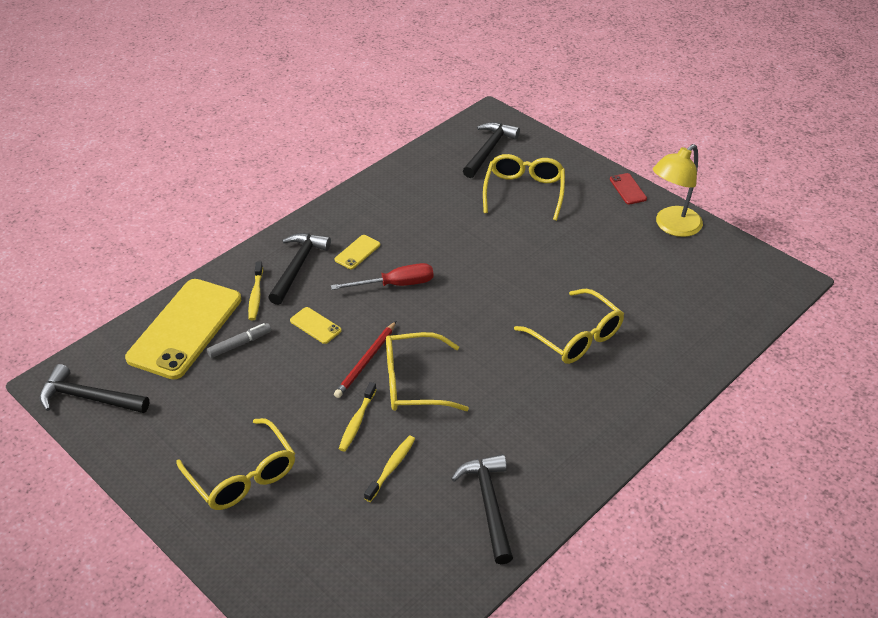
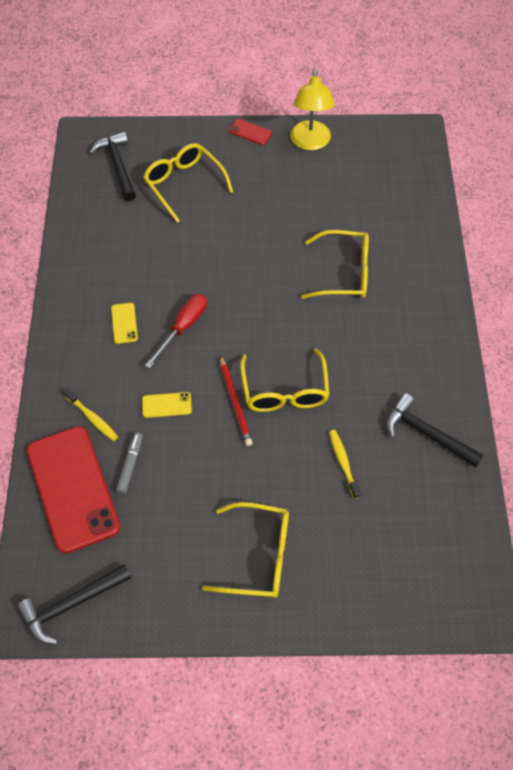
camera: 45 degrees left, 15 degrees up
yellow phone [125,279,241,380] -> red phone [26,426,120,554]
black hammer [268,233,331,305] -> none
yellow toothbrush [339,382,377,452] -> none
yellow glasses [386,332,469,411] -> yellow glasses turned 45 degrees counterclockwise [240,349,330,412]

